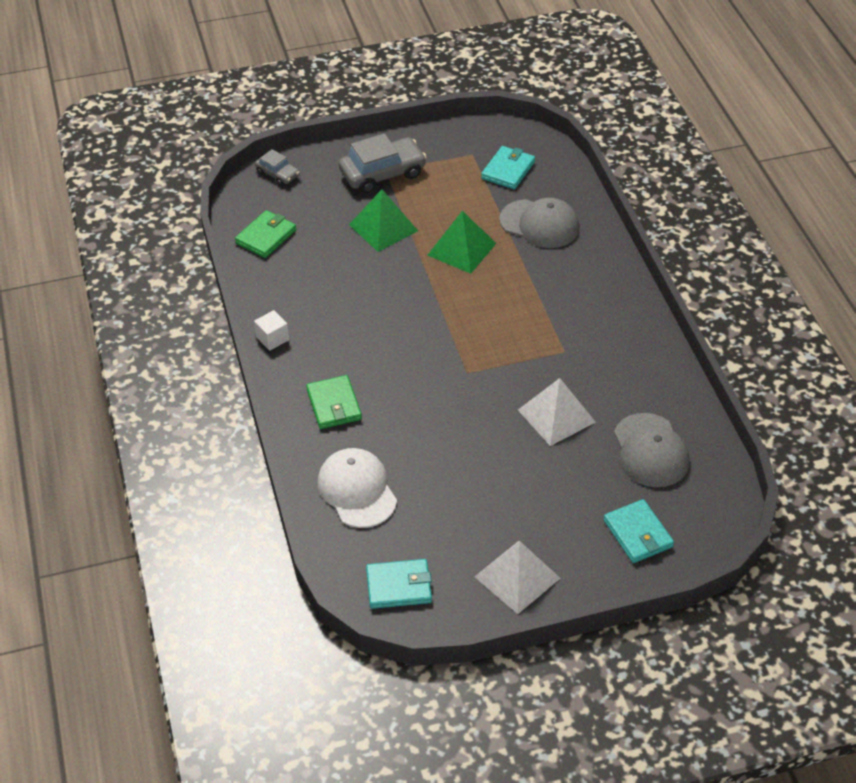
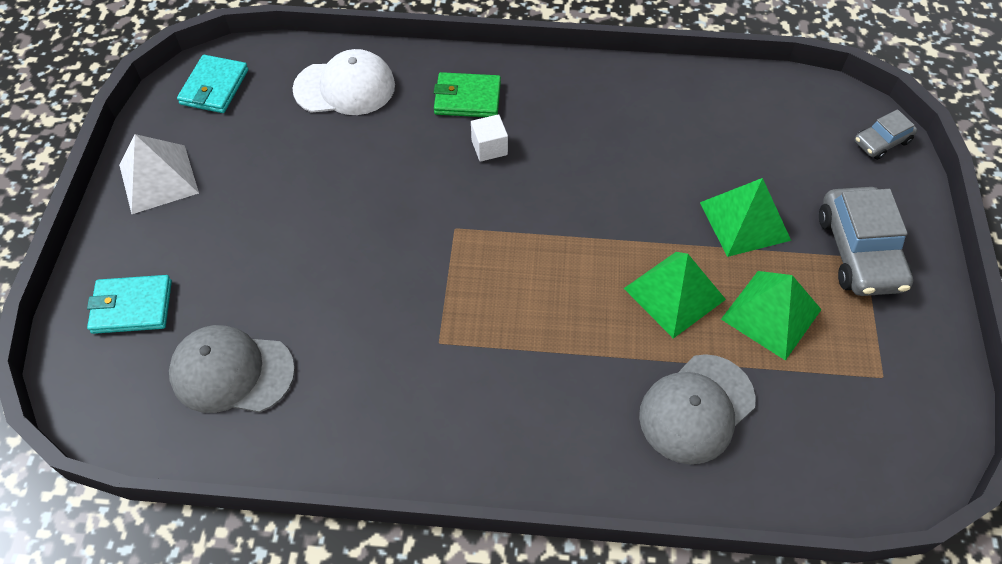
camera: 110 degrees right, 10 degrees up
green wallet [235,210,296,258] -> none
white cube [254,310,289,351] -> white cube moved to [471,114,508,162]
turquoise wallet [481,146,535,190] -> none
white pyramid [518,378,596,446] -> none
none -> green pyramid [721,271,822,361]

